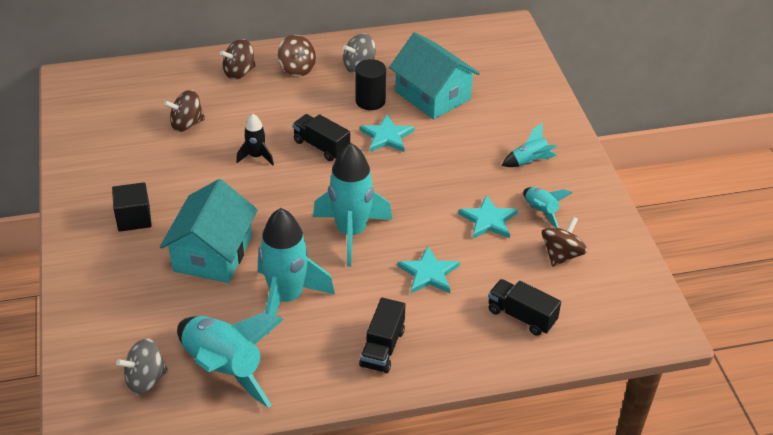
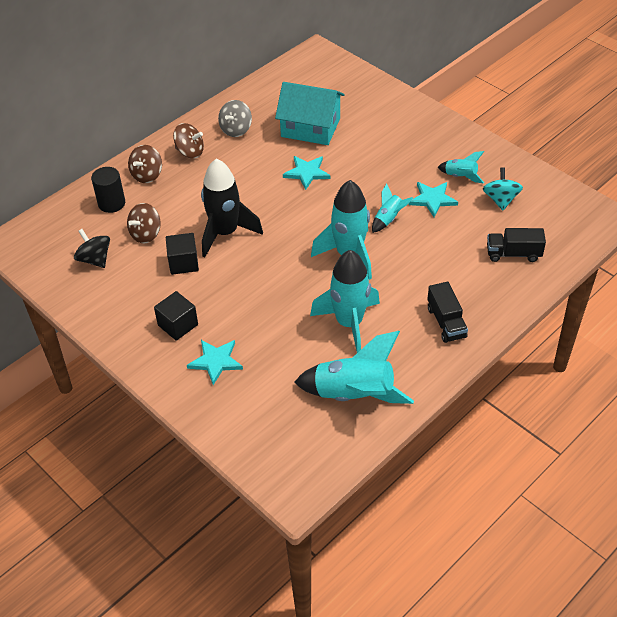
camera: 30 degrees left, 5 degrees up
grey spinning top [116,339,168,394] -> none
turquoise house [160,179,258,283] -> none
black rocket [236,114,274,166] -> black rocket [201,158,263,257], size x2.00
black truck [292,114,350,161] -> none
black cylinder [355,59,386,110] -> black cylinder moved to [91,167,125,213]
turquoise star [397,246,460,293] -> turquoise star moved to [187,340,243,385]
turquoise rocket [502,123,558,167] -> turquoise rocket moved to [372,183,413,233]
brown spinning top [542,217,588,267] -> turquoise spinning top [483,167,523,210]
none -> black spinning top [74,229,110,268]
none -> black cube [166,233,199,275]

